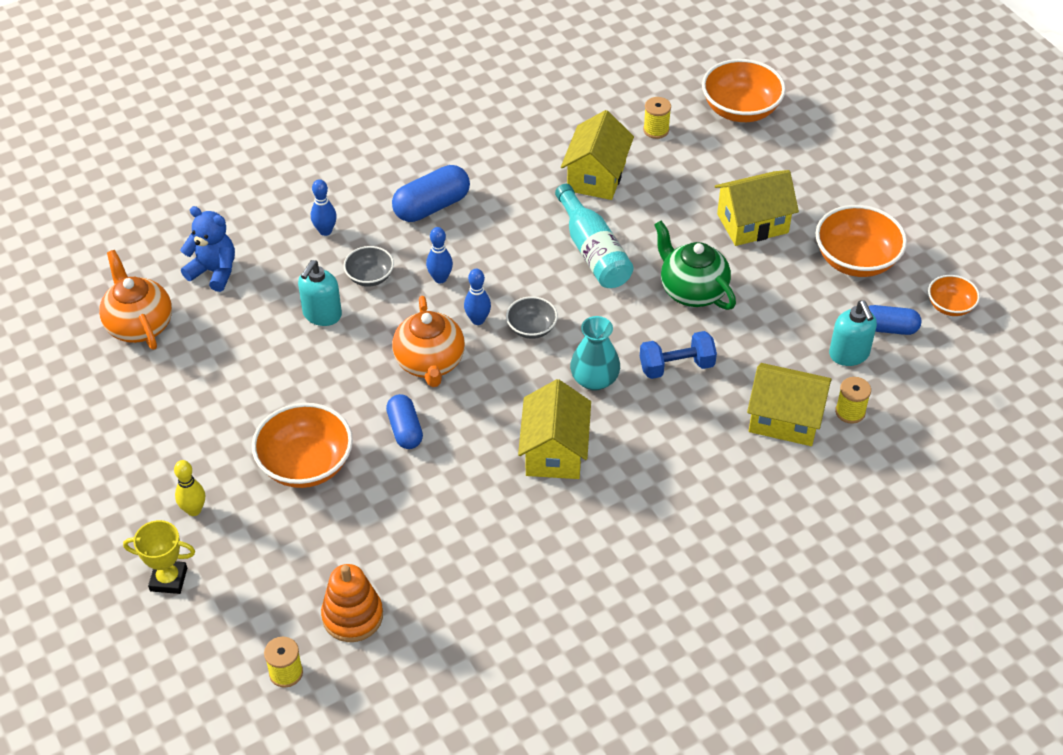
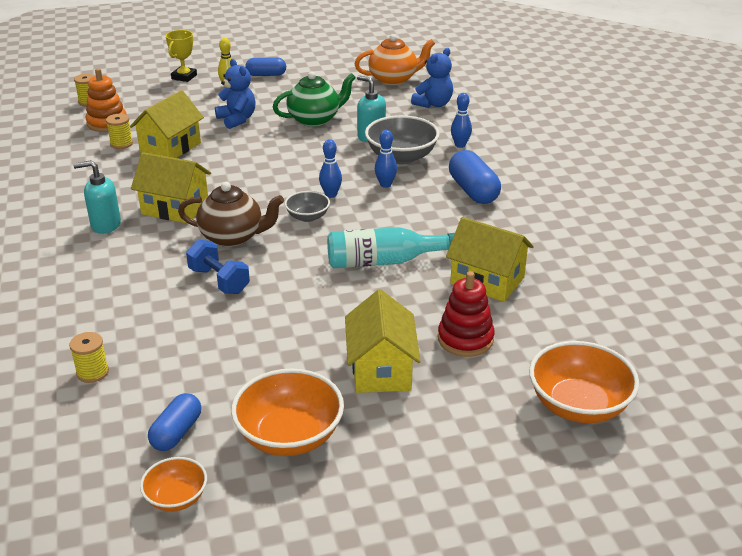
camera: 105 degrees right, 15 degrees down
orange bowl [252,403,353,488] -> blue teddy bear [215,59,255,129]
grey bowl [343,246,394,287] -> grey bowl [365,115,440,164], size x1.80
blue capsule [386,394,423,449] -> blue capsule moved to [245,57,286,76]
orange teapot [392,296,465,387] -> none
turquoise vase [570,316,620,391] -> brown teapot [178,182,284,247]
blue dumbbell [640,331,717,379] -> blue dumbbell turned 45 degrees counterclockwise [186,240,250,294]
yellow spool [643,97,671,139] -> yellow spool moved to [106,114,133,149]
green teapot [654,221,736,310] -> green teapot moved to [273,72,356,127]
yellow house [747,363,832,446] -> yellow house moved to [130,90,204,158]
turquoise soap dispenser [829,301,877,366] -> turquoise soap dispenser moved to [73,160,121,234]
none -> red stacking toy [438,271,495,357]

